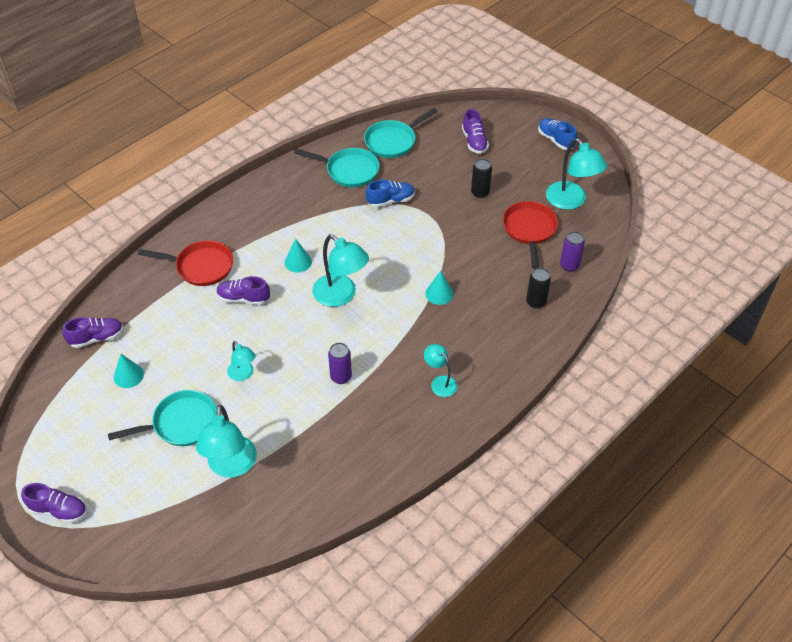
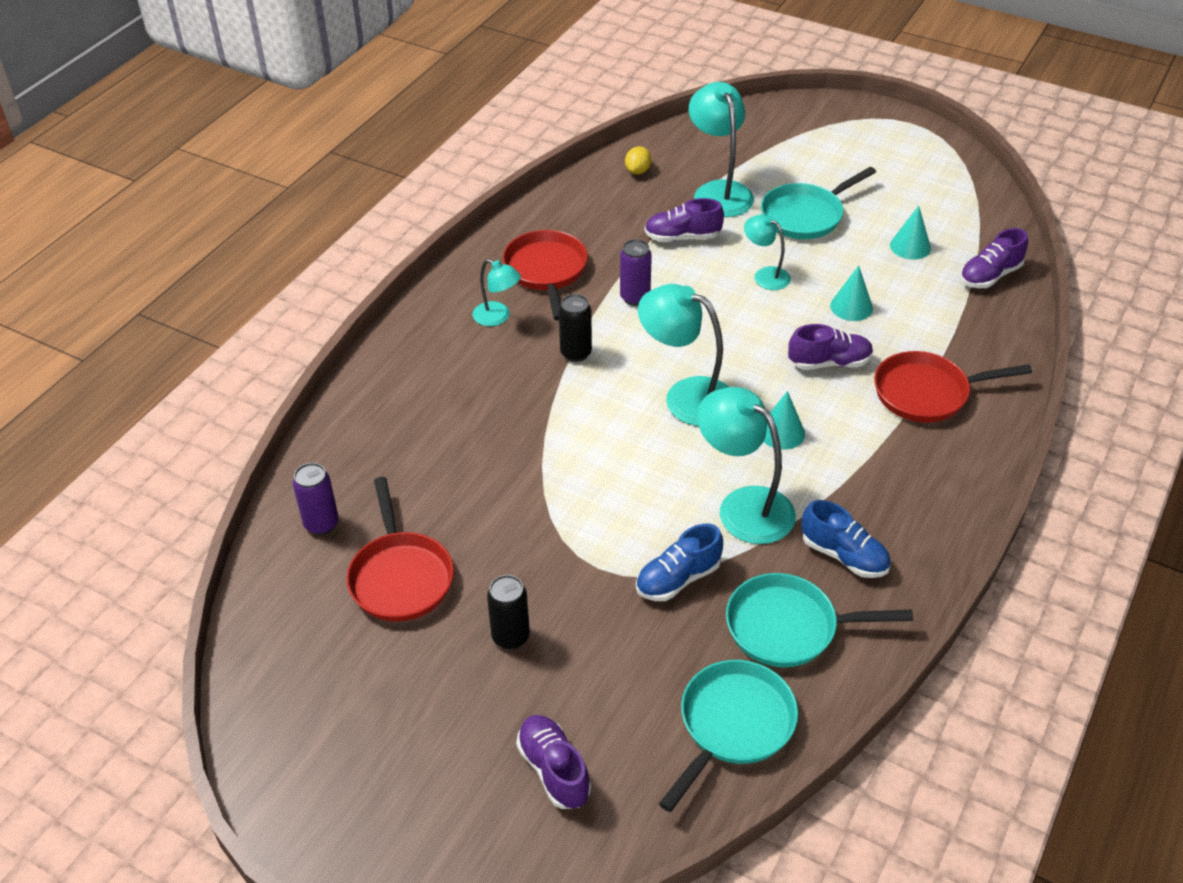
camera: 165 degrees right, 5 degrees down
purple shoe [21,483,87,523] -> purple shoe moved to [645,198,724,242]
turquoise cone [425,271,453,305] -> turquoise cone moved to [830,265,873,321]
black can [526,268,551,309] -> black can moved to [559,294,592,362]
blue shoe [538,118,577,150] -> blue shoe moved to [801,500,891,578]
turquoise lamp [546,138,607,210] -> turquoise lamp moved to [697,387,796,544]
none -> red pan [503,230,588,321]
none -> yellow lemon [625,146,651,174]

